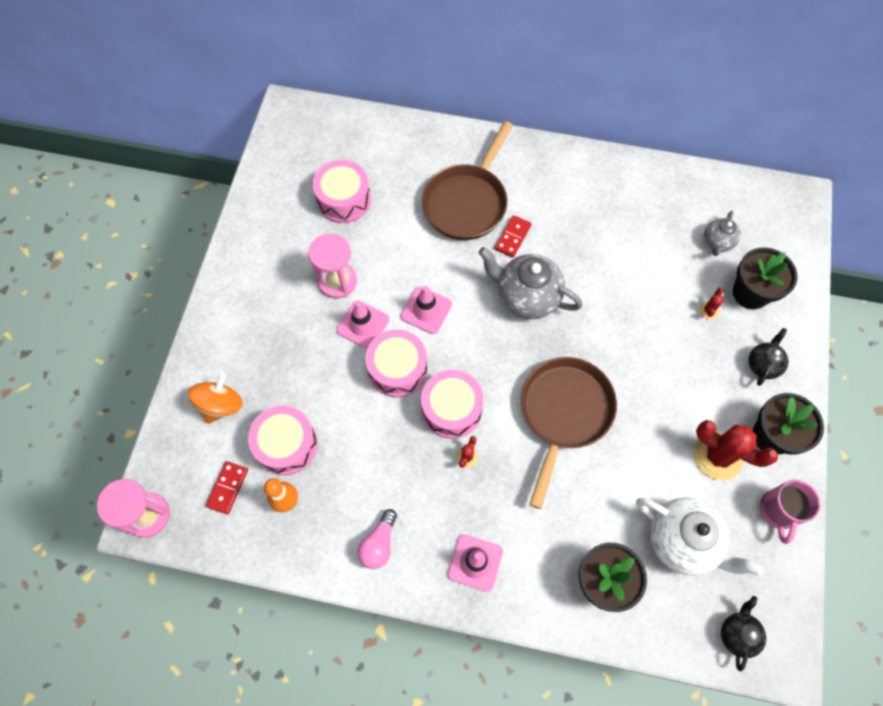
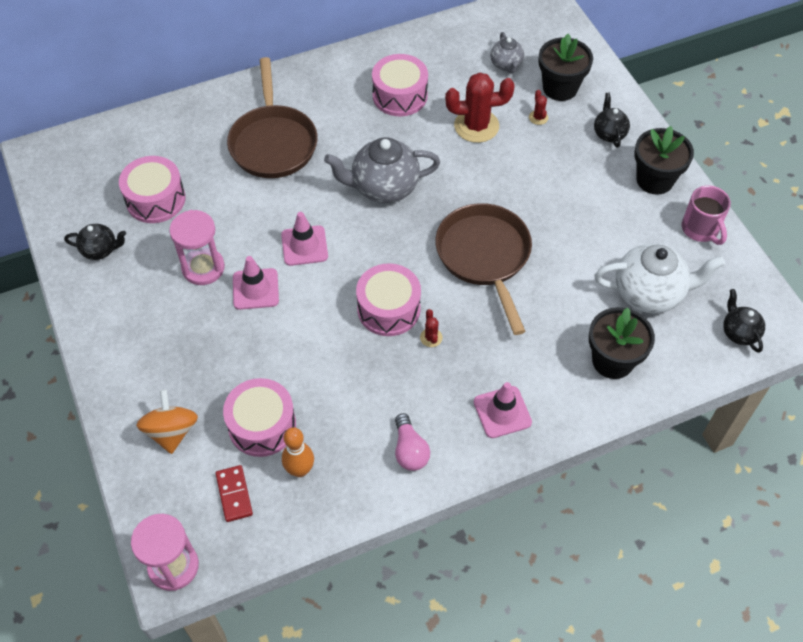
camera: 35 degrees left, 10 degrees down
pink drum [365,329,427,397] -> pink drum moved to [372,54,428,117]
red domino [495,215,531,258] -> none
red cactus [694,420,778,480] -> red cactus moved to [445,72,515,143]
none -> black teapot [64,224,126,260]

